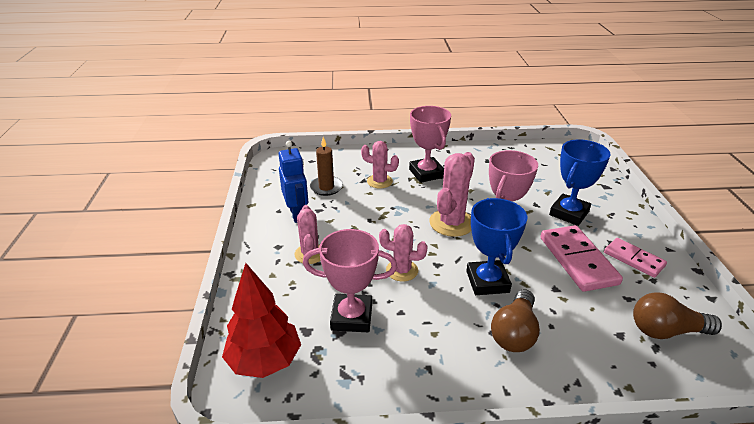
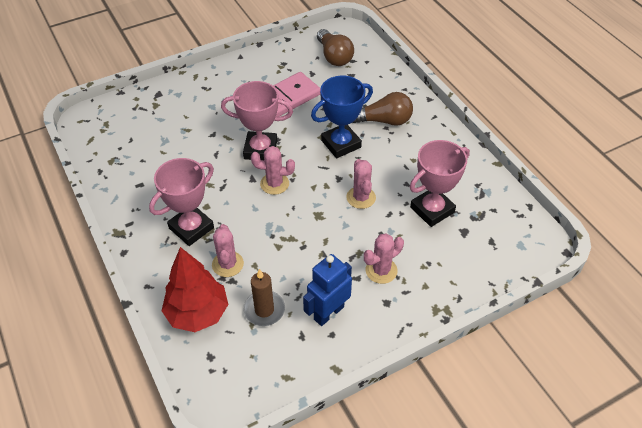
camera: 115 degrees left, 15 degrees up
red tree [222,263,301,378] -> red tree moved to [161,247,228,332]
pink trophy [303,229,397,332] -> pink trophy turned 75 degrees clockwise [410,140,470,227]
pink cactus [429,152,475,237] -> pink cactus [251,146,295,195], size x0.64
blue trophy [549,139,610,226] -> none
pink domino [604,238,667,278] -> none

